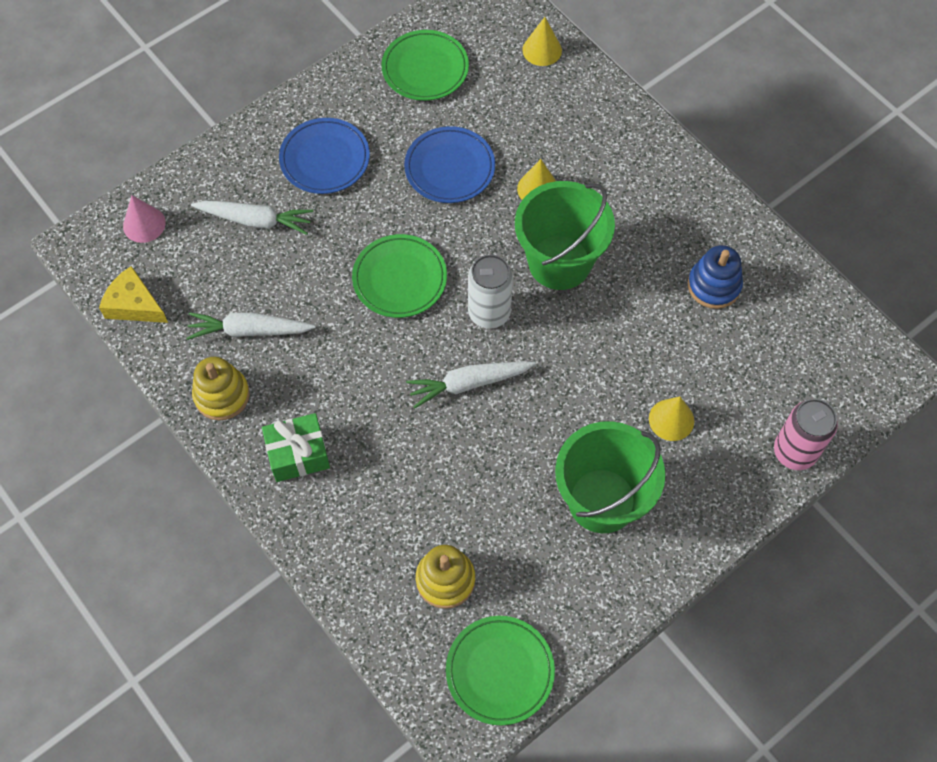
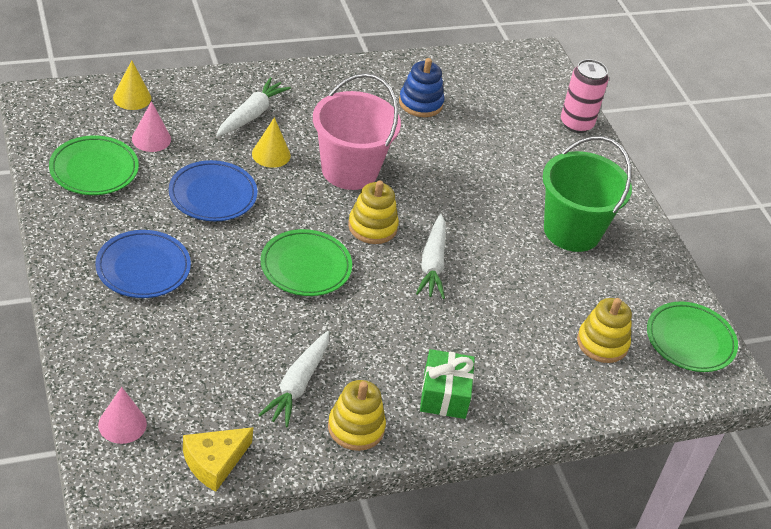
camera: 75 degrees left, 20 degrees down
white carrot [191,201,313,235] -> white carrot moved to [216,77,291,137]
white can [468,254,513,329] -> yellow stacking toy [348,180,399,244]
green bucket [515,181,615,290] -> pink bucket [313,73,401,190]
yellow cone [649,396,694,441] -> none
none -> pink cone [132,101,171,152]

